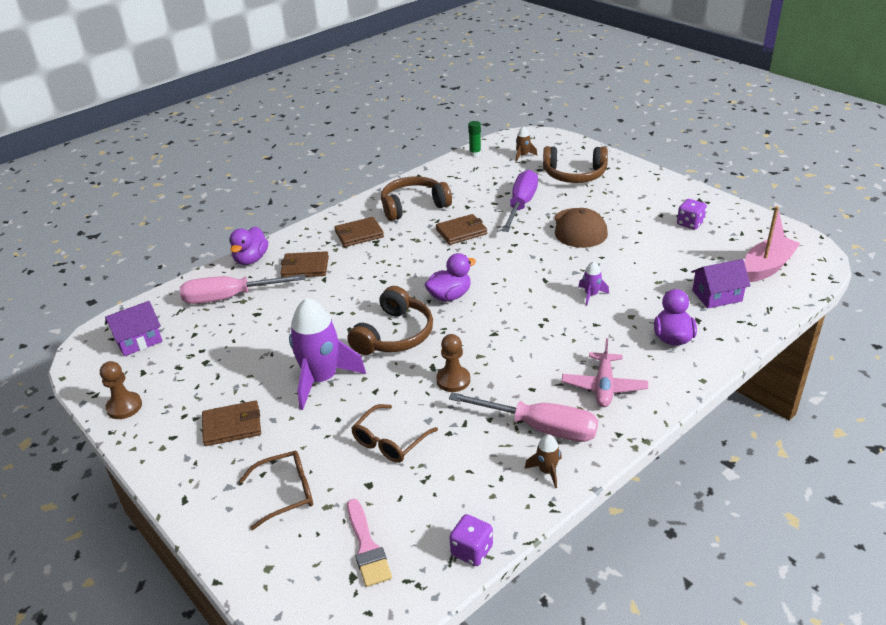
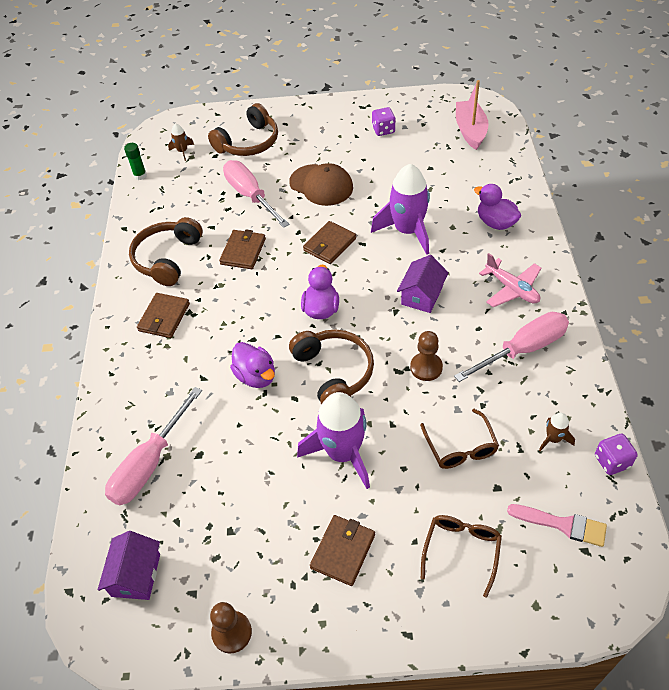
camera: 50 degrees left, 15 degrees up
purple duck [229,227,268,265] -> purple duck moved to [230,342,275,388]
brown wallet [280,251,329,278] -> brown wallet moved to [303,221,356,264]
purple screwdriver [501,170,538,232] -> pink screwdriver [223,160,290,228]
brown rocket [524,434,562,488] -> brown rocket moved to [539,413,575,451]
purple rocket [578,261,609,306] -> purple rocket [371,164,430,255], size x2.24
purple house [691,259,751,308] -> purple house moved to [397,255,449,313]

